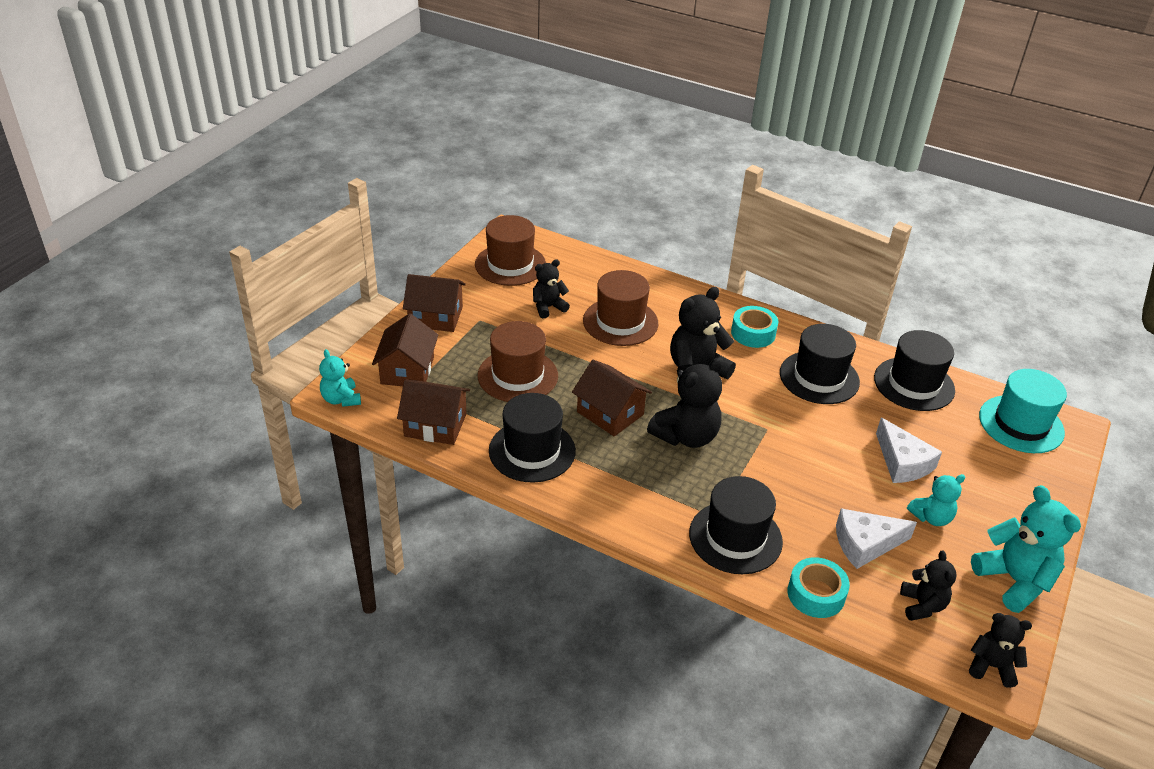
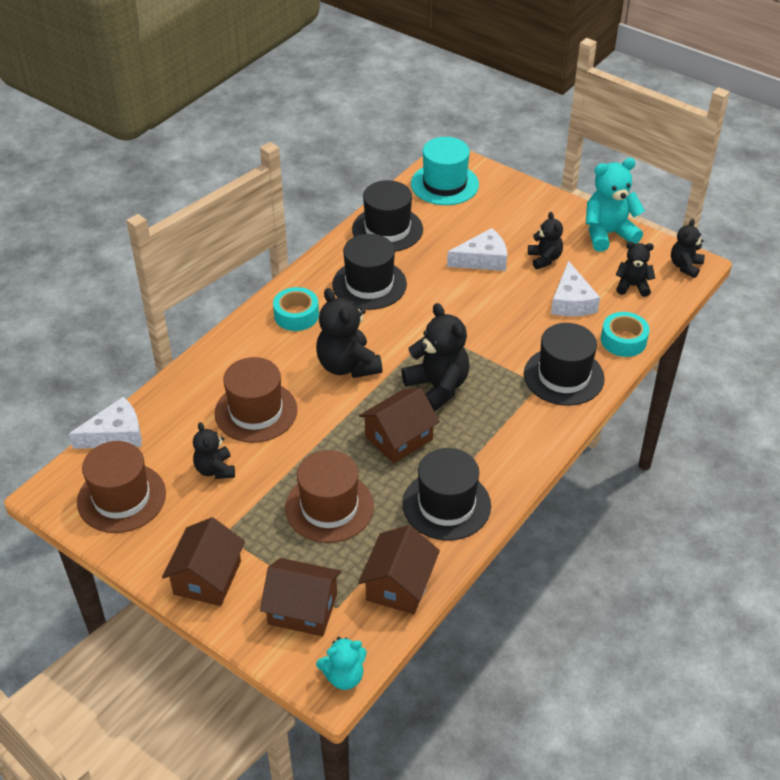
camera: 80 degrees left, 5 degrees up
turquoise teddy bear [907,474,965,526] -> black teddy bear [528,212,563,269]
none -> white cheese [69,397,142,449]

